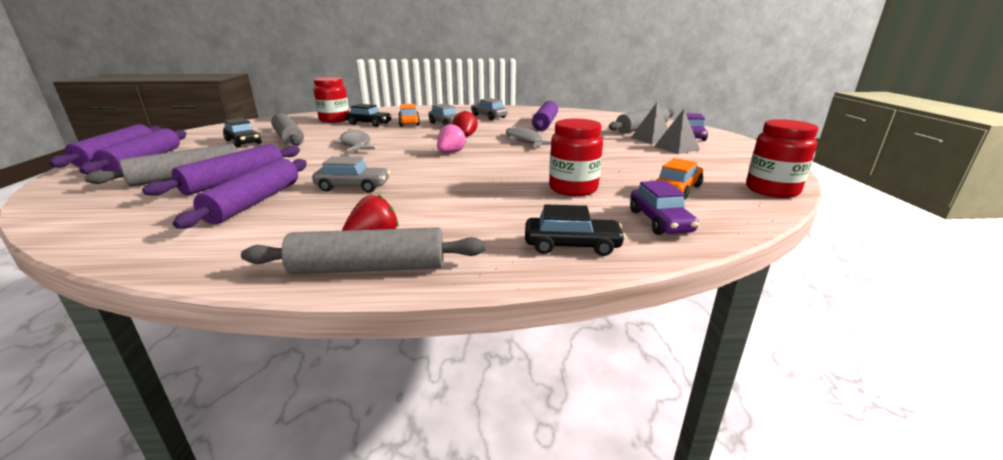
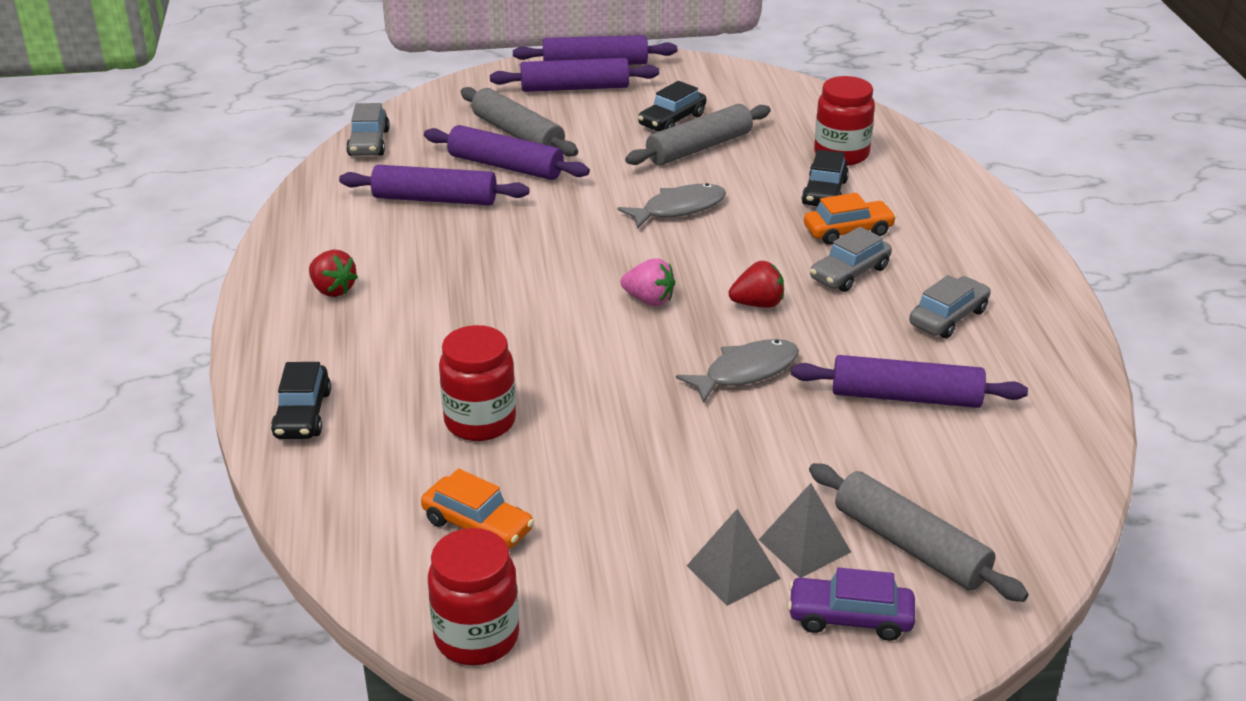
camera: 85 degrees right, 10 degrees up
grey rolling pin [241,227,485,274] -> none
grey car [312,156,390,193] -> grey car moved to [346,103,390,156]
purple car [630,180,699,235] -> none

